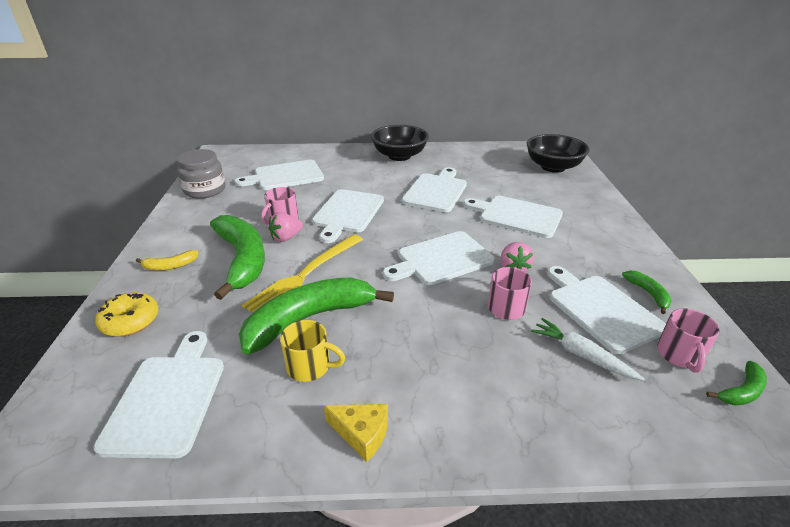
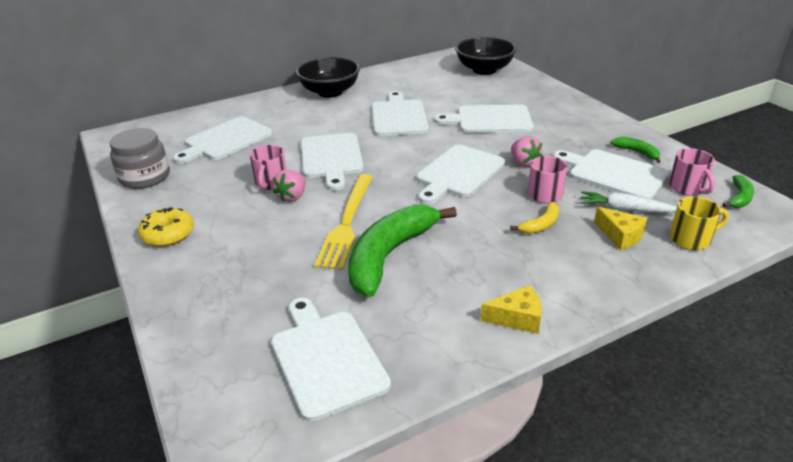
camera: 25 degrees left, 0 degrees up
yellow donut [95,292,159,337] -> yellow donut moved to [138,207,194,247]
yellow banana [136,250,199,271] -> yellow banana moved to [510,202,559,234]
green banana [210,215,265,300] -> none
yellow mug [280,320,345,382] -> yellow mug moved to [670,196,729,250]
none -> yellow cheese [594,207,648,250]

